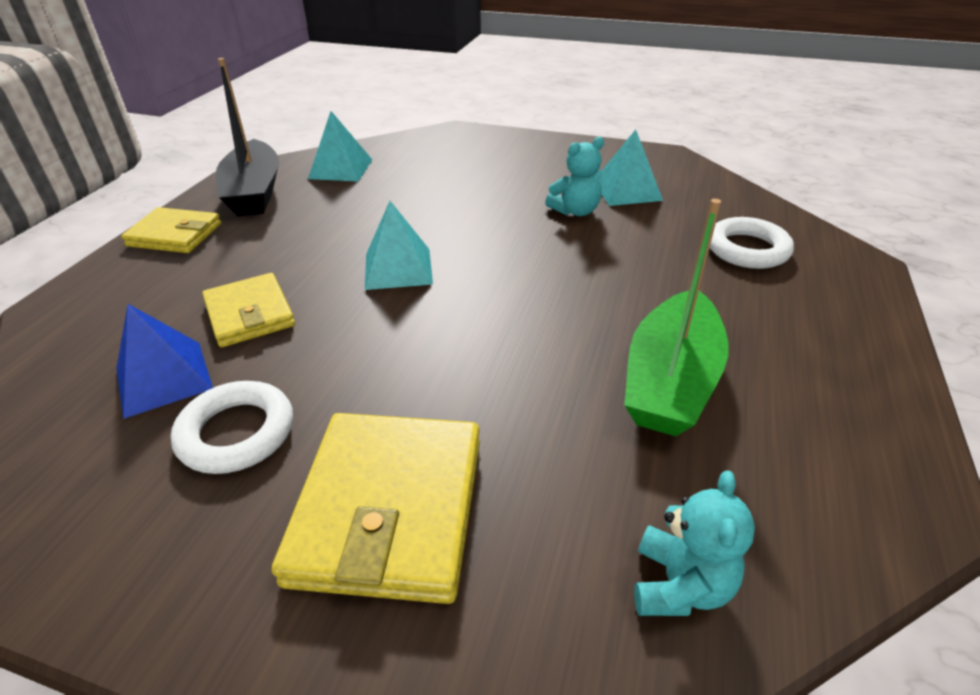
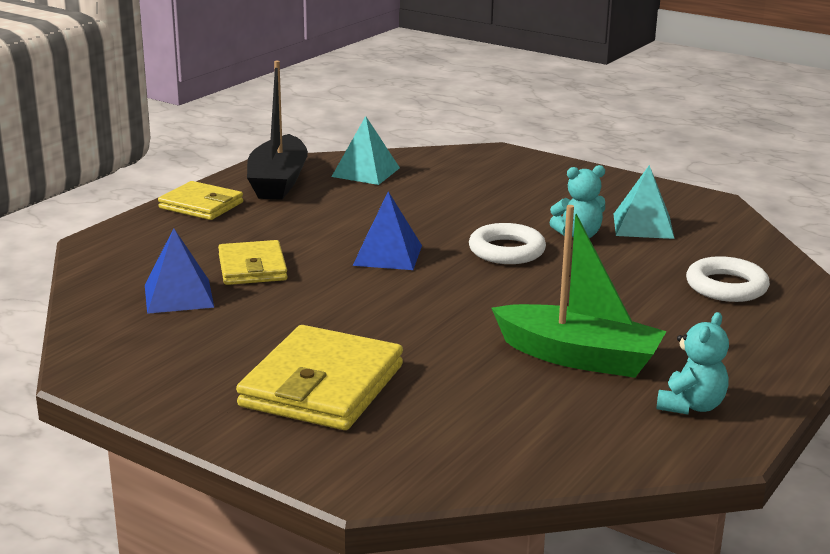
camera: 15 degrees right, 15 degrees down
white ring [171,381,293,474] -> white ring moved to [469,223,546,264]
turquoise pyramid [365,201,433,290] -> blue pyramid [353,191,422,270]
green boat [624,199,728,436] -> green boat turned 105 degrees counterclockwise [492,205,667,378]
turquoise teddy bear [634,470,755,616] -> turquoise teddy bear moved to [656,312,729,414]

